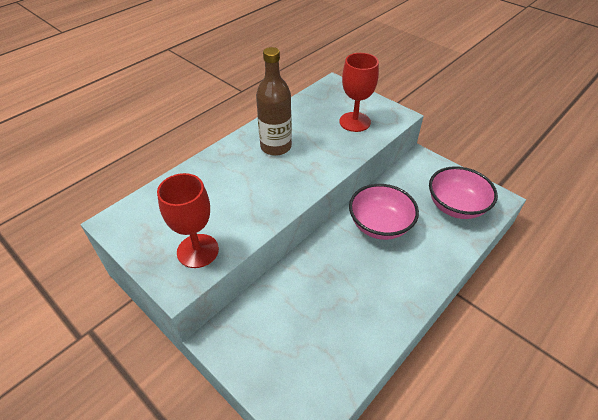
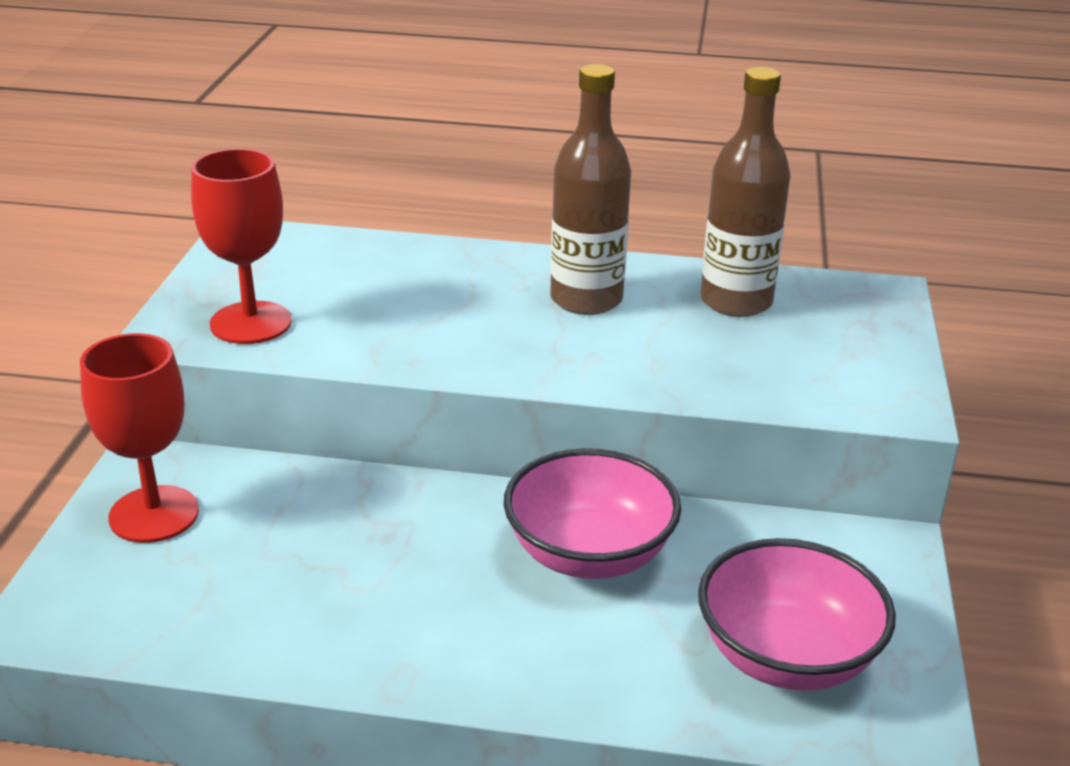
camera: 55 degrees right, 15 degrees down
red goblet [339,53,379,132] -> red goblet moved to [80,333,199,543]
none -> brown bottle [700,67,790,317]

